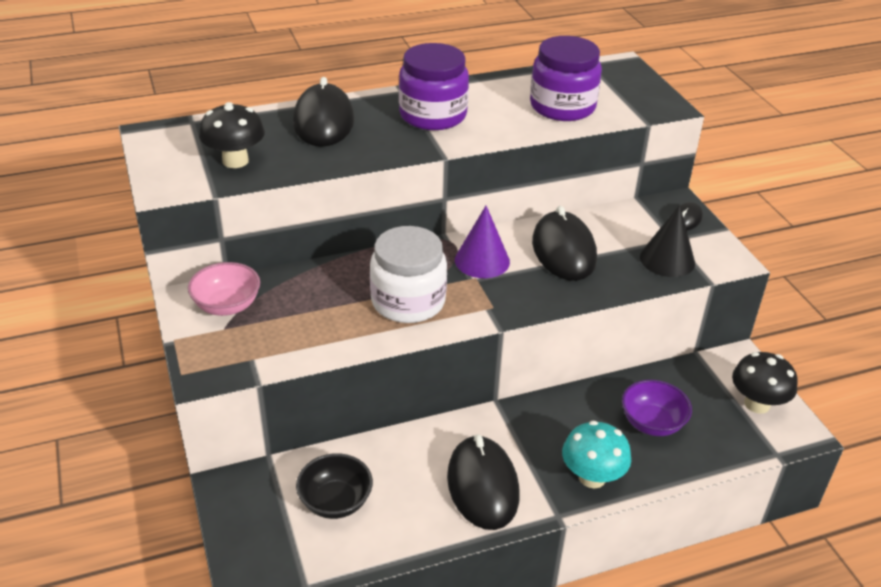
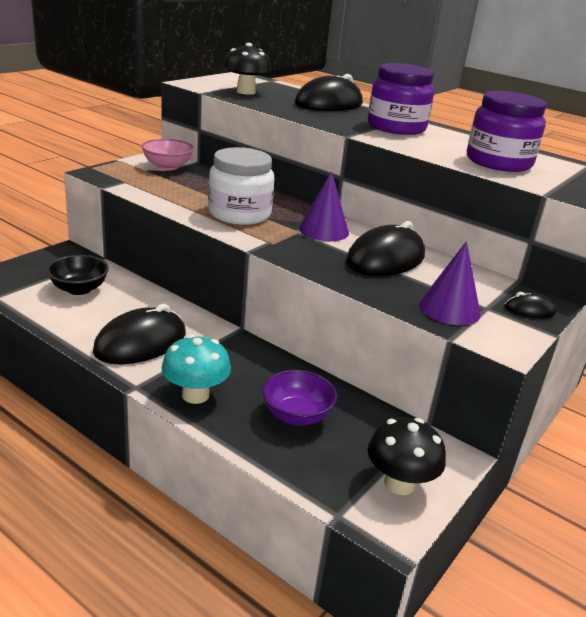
camera: 55 degrees right, 10 degrees down
black cone [640,205,695,277] -> purple cone [419,241,481,325]

